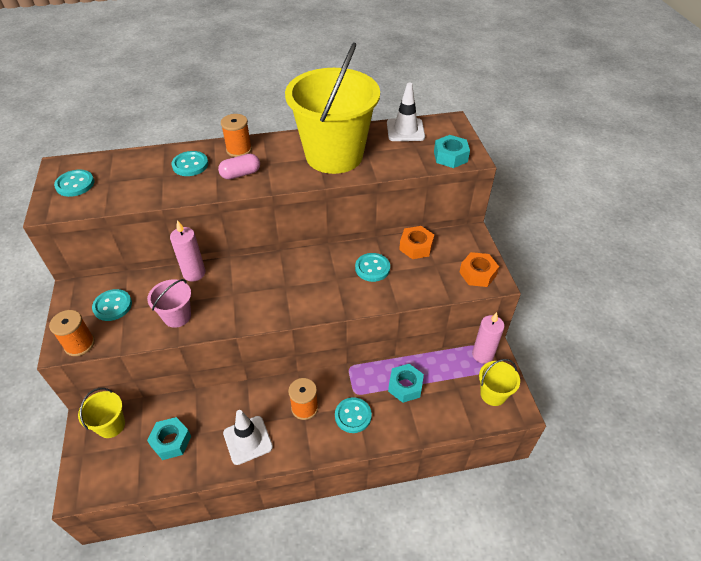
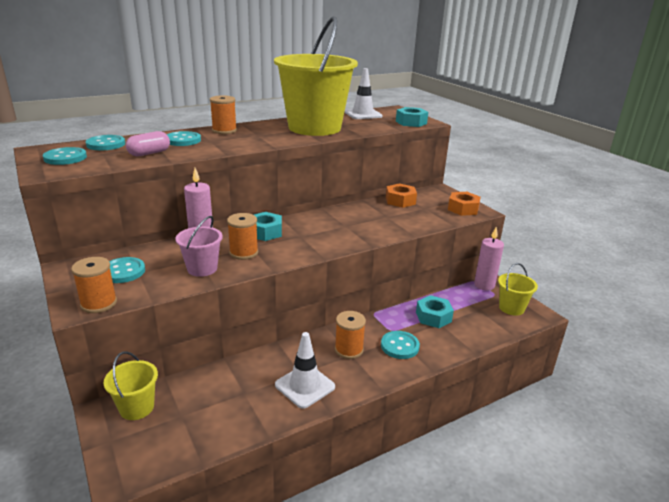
camera: 20 degrees left, 20 degrees down
turquoise nut [147,417,191,460] -> turquoise nut moved to [254,212,282,241]
pink capsule [218,154,260,180] -> pink capsule moved to [126,131,170,156]
turquoise button [355,253,390,282] -> turquoise button moved to [86,135,125,150]
none -> orange spool [227,213,258,260]

